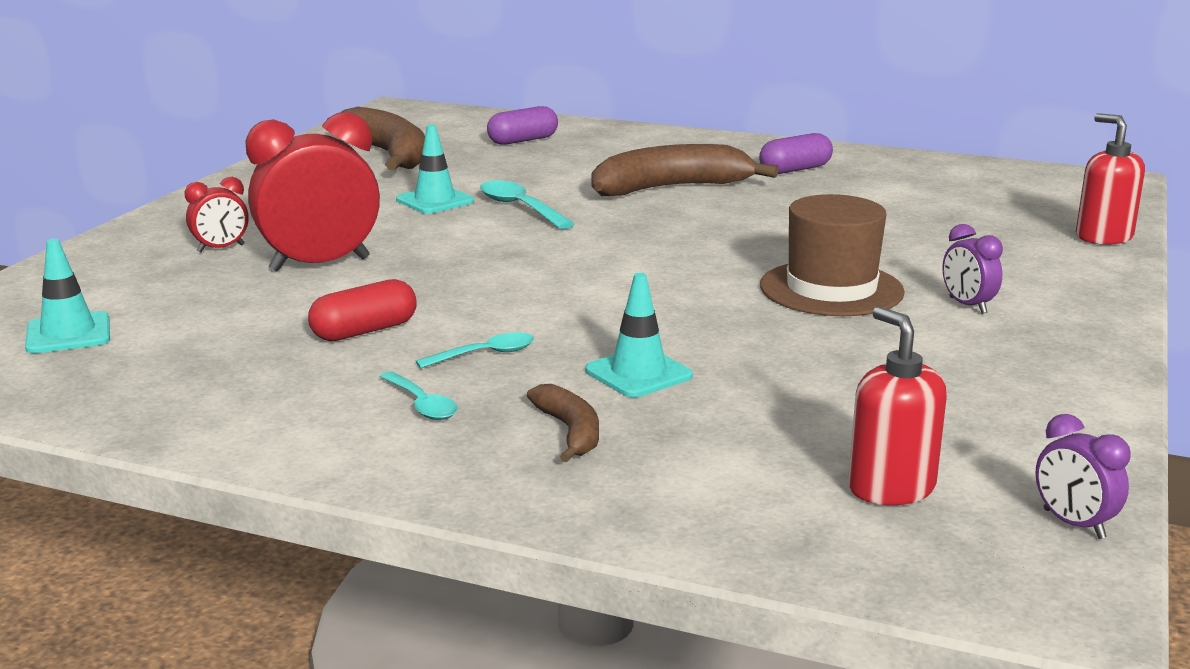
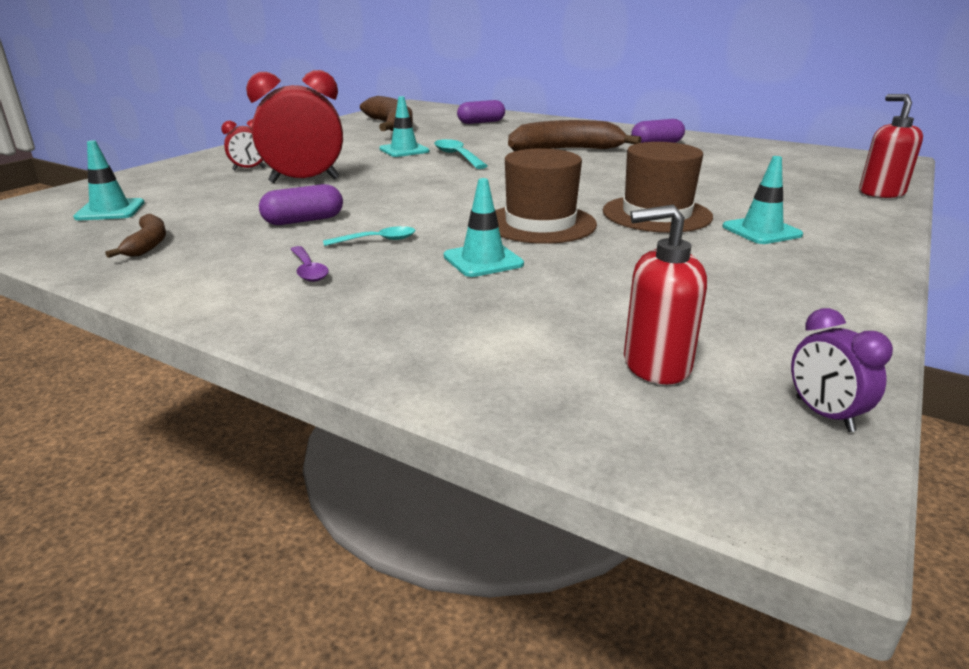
camera: 10 degrees right, 5 degrees up
red capsule [308,279,417,341] -> purple capsule [259,184,343,225]
turquoise spoon [379,371,458,420] -> purple spoon [290,246,329,282]
brown banana [527,384,599,462] -> brown banana moved to [105,214,166,258]
red soap dispenser [848,306,947,505] -> red soap dispenser turned 75 degrees counterclockwise [624,205,707,384]
purple clock [942,224,1003,314] -> turquoise traffic cone [722,156,803,244]
none -> brown hat [495,148,597,244]

